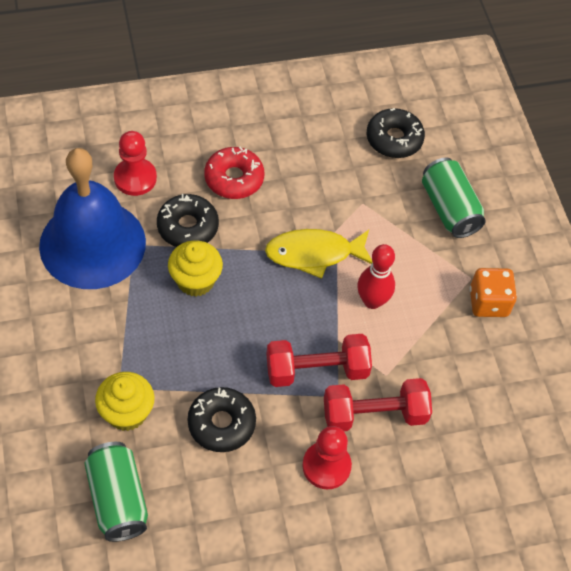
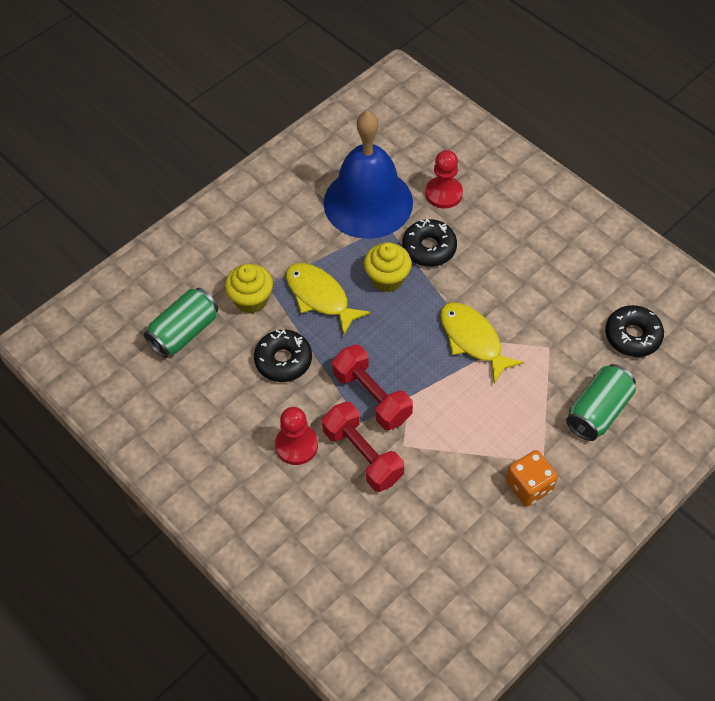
camera: 65 degrees right, 0 degrees up
red donut [204,147,264,199] -> none
red bowling pin [358,244,395,309] -> none
none -> yellow fish [286,263,371,335]

